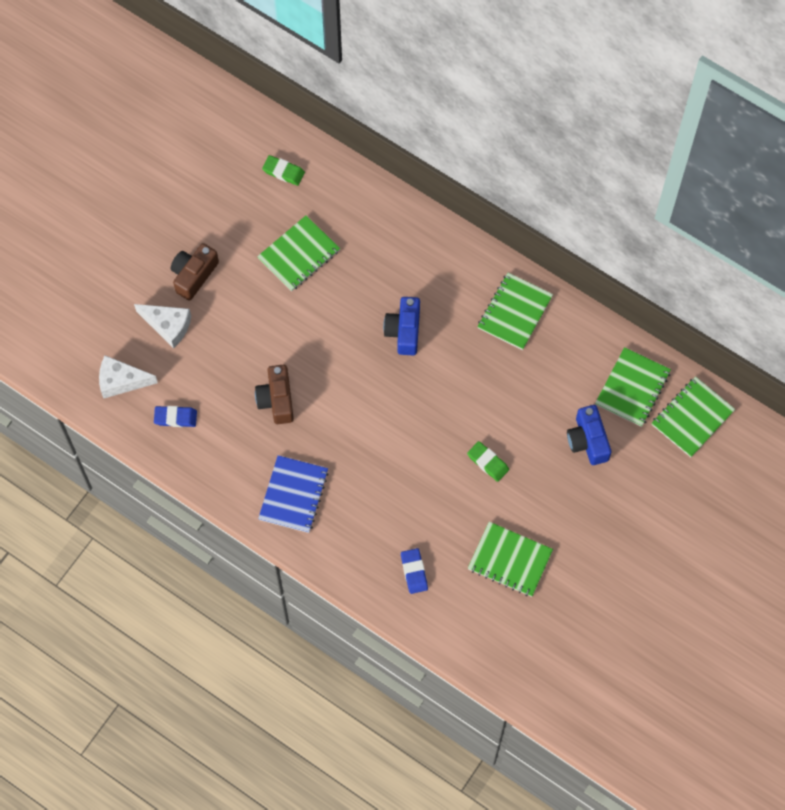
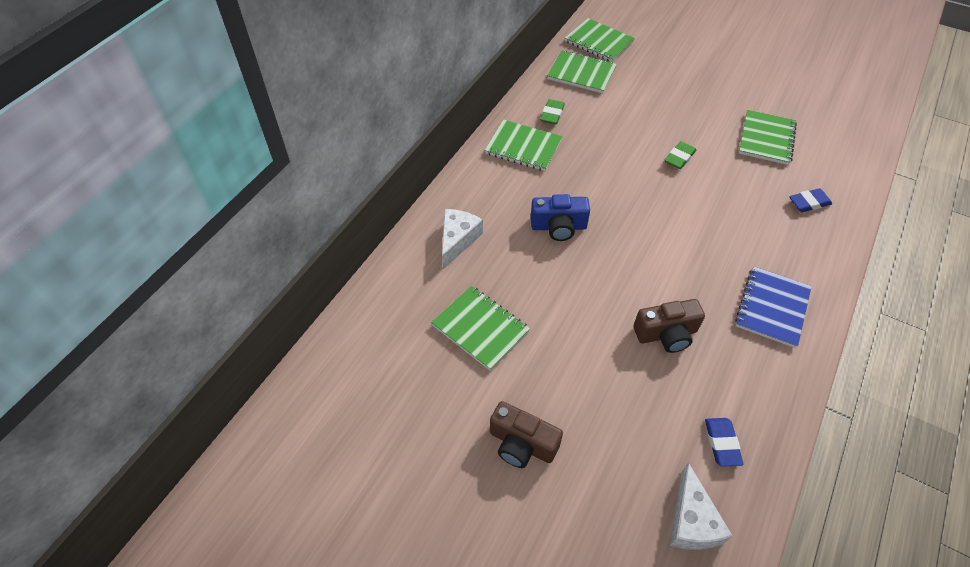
camera: 95 degrees left, 15 degrees down
white cheese [134,304,191,348] -> white cheese moved to [442,209,483,269]
blue notebook [258,455,329,533] -> blue notebook turned 75 degrees counterclockwise [735,267,812,348]
green eraser [262,155,305,186] -> green eraser moved to [540,99,565,124]
blue camera [567,405,611,465] -> none

